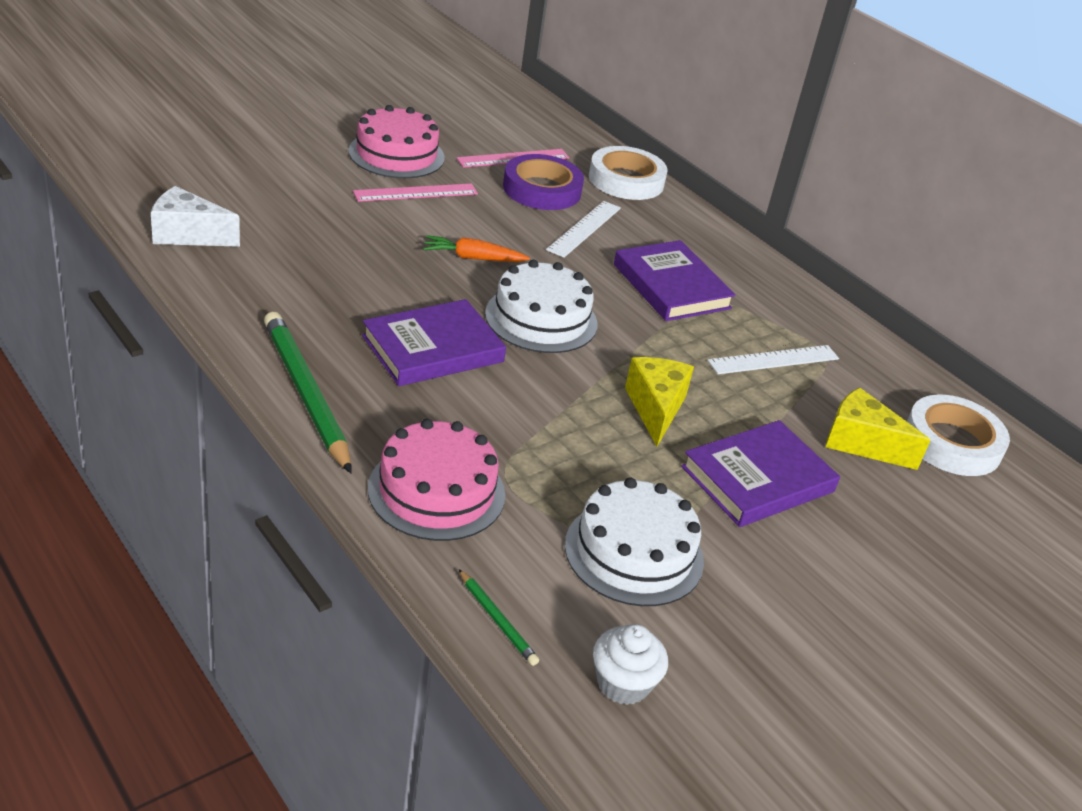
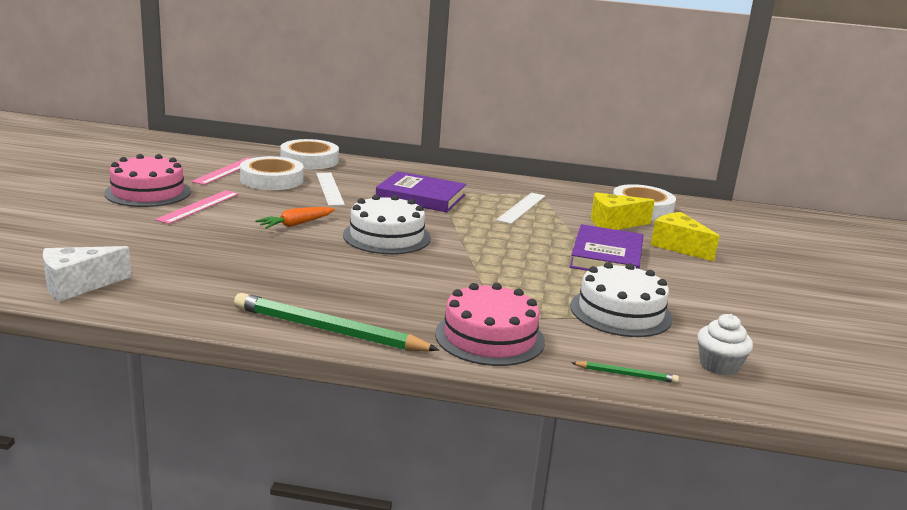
camera: 40 degrees left, 15 degrees down
purple book [362,299,506,386] -> none
purple tape [503,154,584,210] -> white tape [240,156,304,190]
yellow cheese [625,357,694,447] -> yellow cheese moved to [651,212,719,261]

